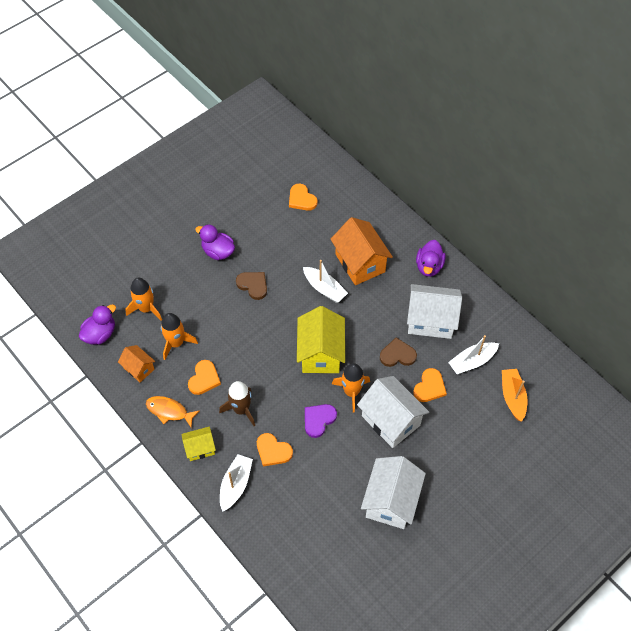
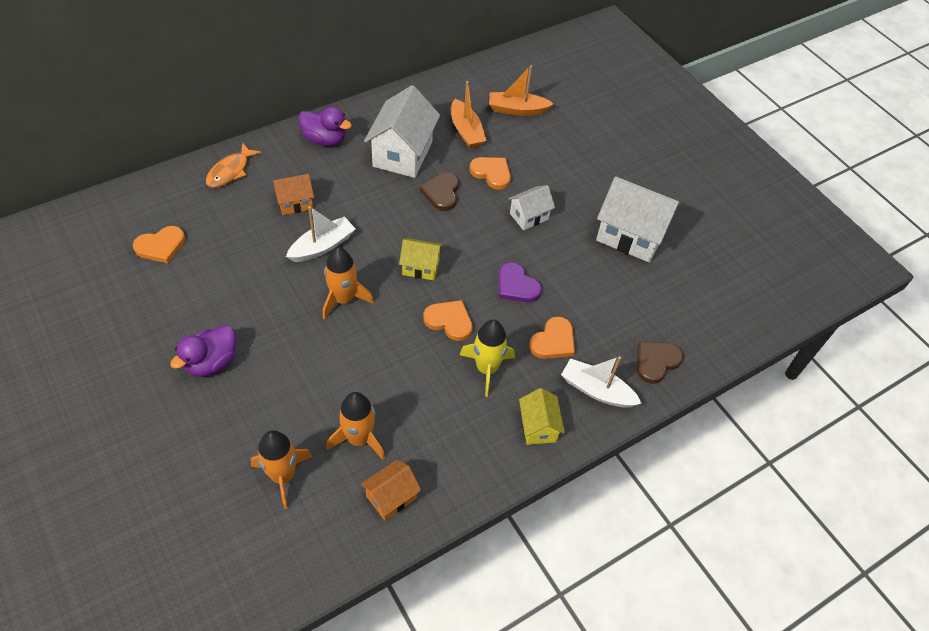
camera: 85 degrees left, 5 degrees down
purple duck [79,305,116,345] -> none
orange fish [146,396,200,428] -> orange fish moved to [206,142,262,188]
orange heart [188,360,221,395] -> orange heart moved to [423,300,473,341]
brown rocket [219,381,255,426] -> yellow rocket [460,320,515,397]
brown heart [236,272,267,300] -> brown heart moved to [637,342,683,384]
yellow house [297,306,345,373] -> yellow house [399,238,443,280], size x0.54
orange house [330,217,393,285] -> orange house [272,174,314,215], size x0.54
orange rocket [332,363,370,413] -> orange rocket moved to [323,247,374,320]
white house [357,376,429,448] -> white house [508,185,555,230], size x0.54
white boat [448,335,499,374] -> orange boat [451,81,486,148]

